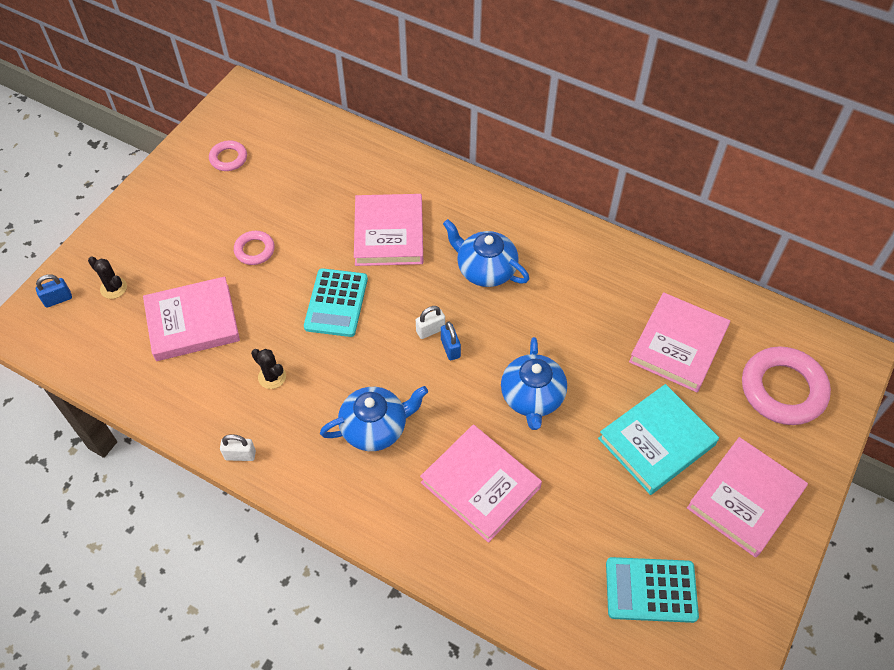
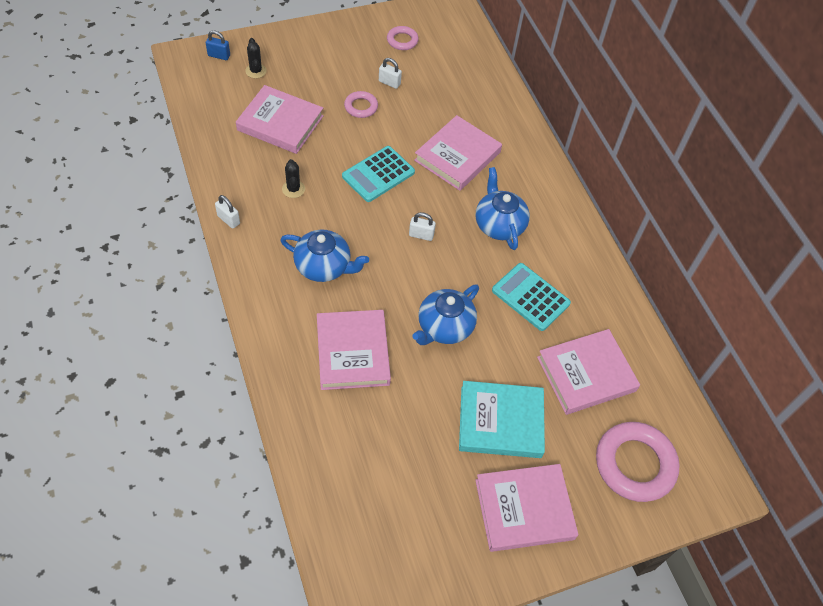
camera: 35 degrees right, 0 degrees up
blue padlock [441,321,461,360] -> none
turquoise calculator [606,557,699,623] -> turquoise calculator moved to [492,263,571,331]
none -> white padlock [379,58,402,89]

